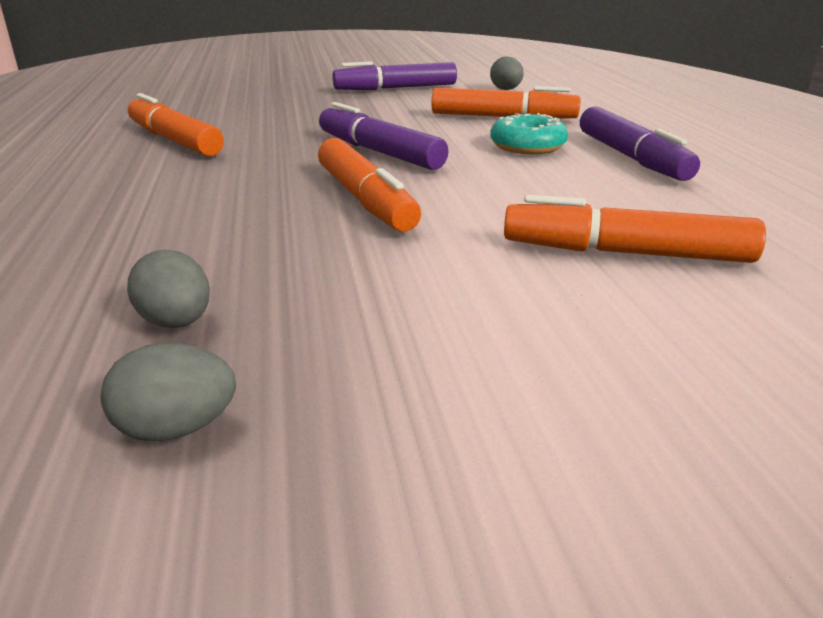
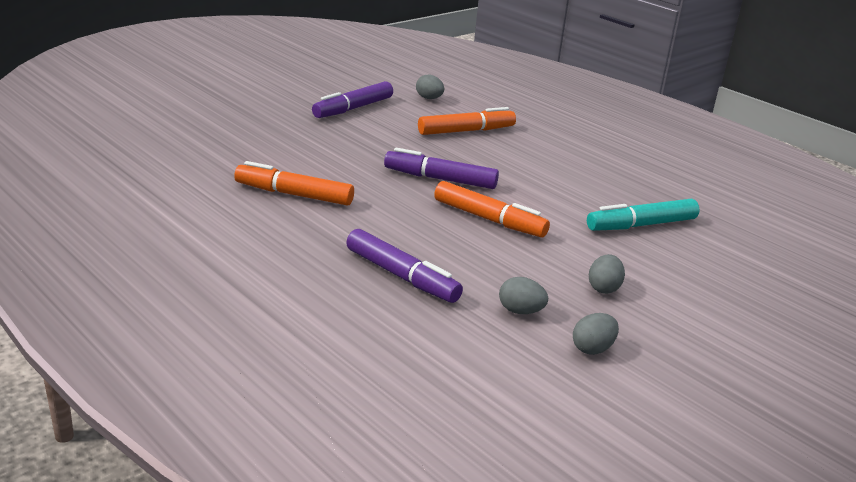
camera: 35 degrees left, 0 degrees up
turquoise donut [490,113,568,154] -> none
orange marker [504,195,766,263] -> turquoise marker [587,199,700,231]
purple marker [580,106,700,181] -> purple marker moved to [346,229,463,303]
none -> grey egg [589,254,625,294]

